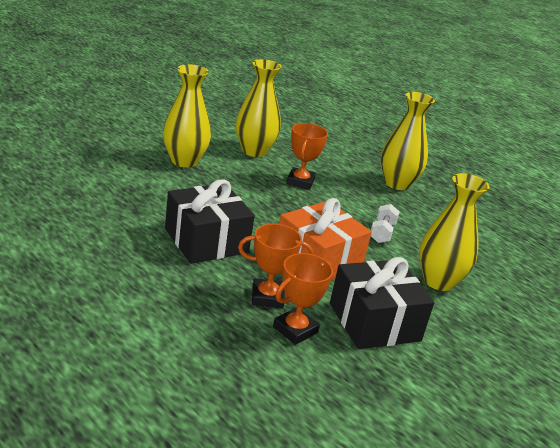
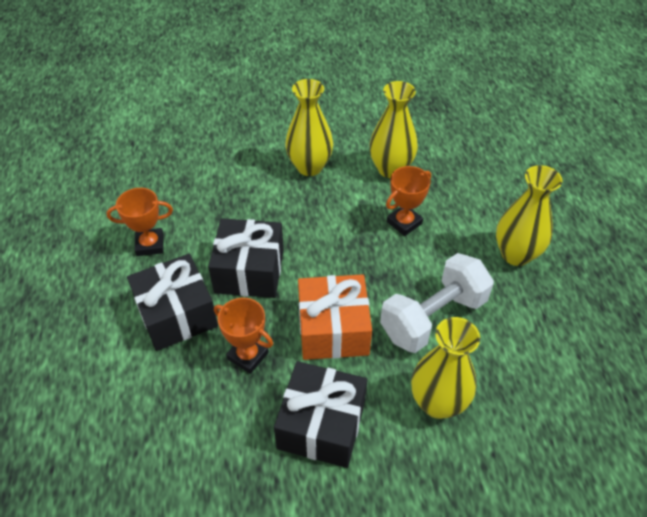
camera: 40 degrees right, 20 degrees up
orange trophy [273,253,333,345] -> orange trophy moved to [106,188,173,256]
white dumbbell [371,204,400,243] -> white dumbbell [380,253,494,353], size x2.17
none -> black gift [127,254,218,351]

